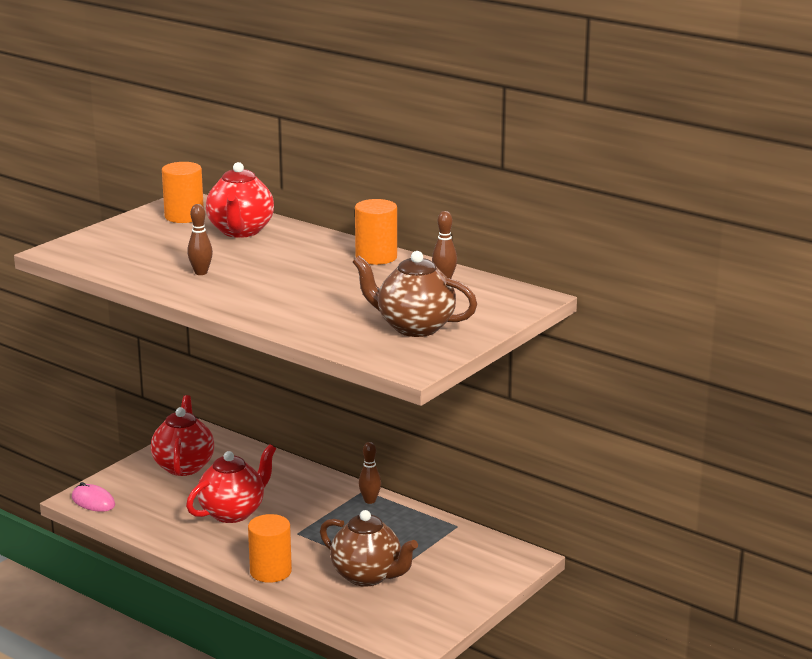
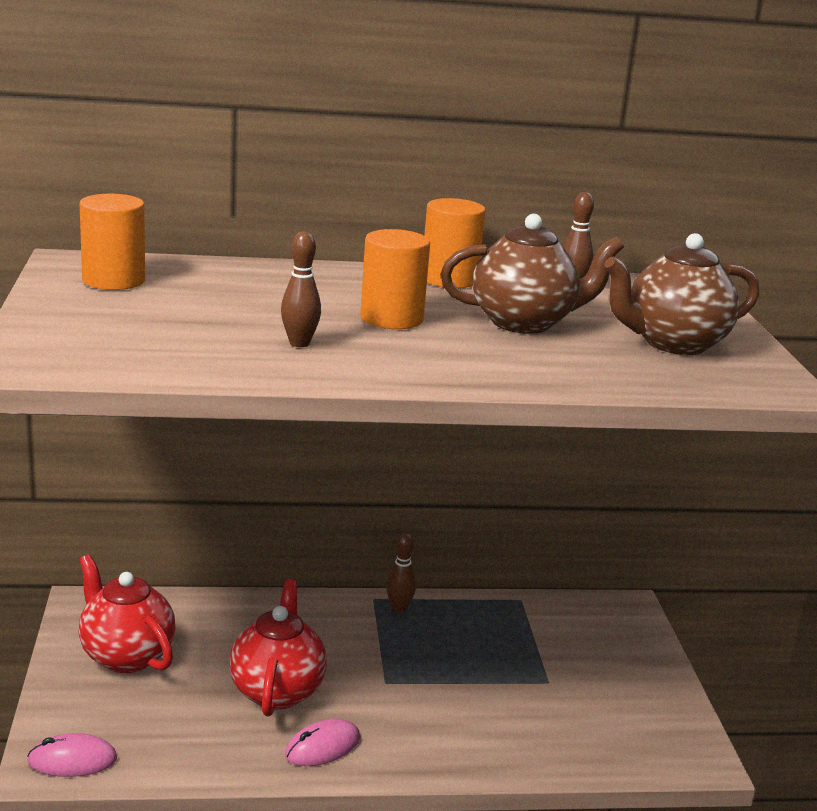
camera: 45 degrees left, 0 degrees up
red teapot [206,162,274,238] -> none
orange cylinder [248,514,292,583] -> orange cylinder moved to [360,229,430,329]
brown teapot [320,510,418,587] -> brown teapot moved to [440,214,624,334]
none -> pink mouse [285,718,360,766]

